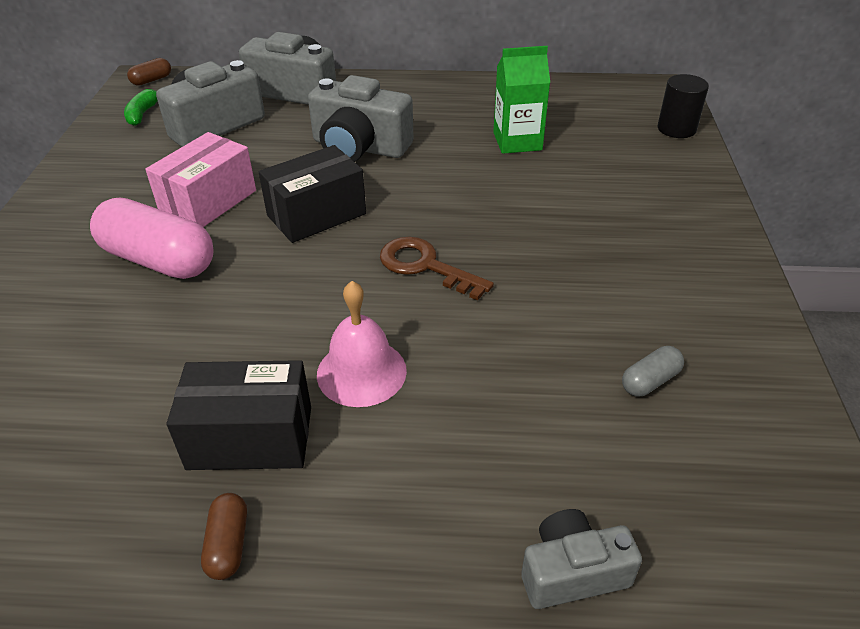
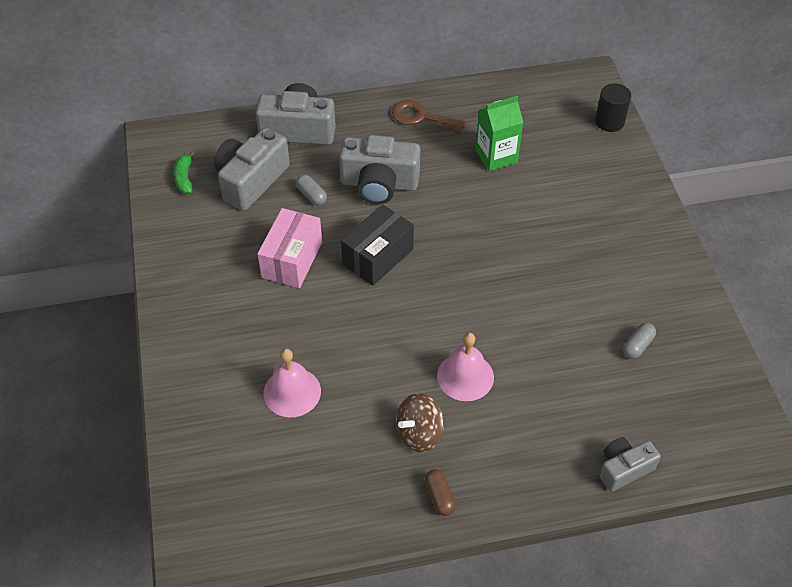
camera: 15 degrees left, 10 degrees up
pink capsule [90,198,214,279] -> none
brown capsule [127,58,171,86] -> none
black box [167,360,311,470] -> brown spinning top [396,393,444,452]
brown key [380,237,494,300] -> brown key moved to [392,100,466,134]
none -> pink bell [263,349,321,417]
none -> grey capsule [296,174,327,205]

